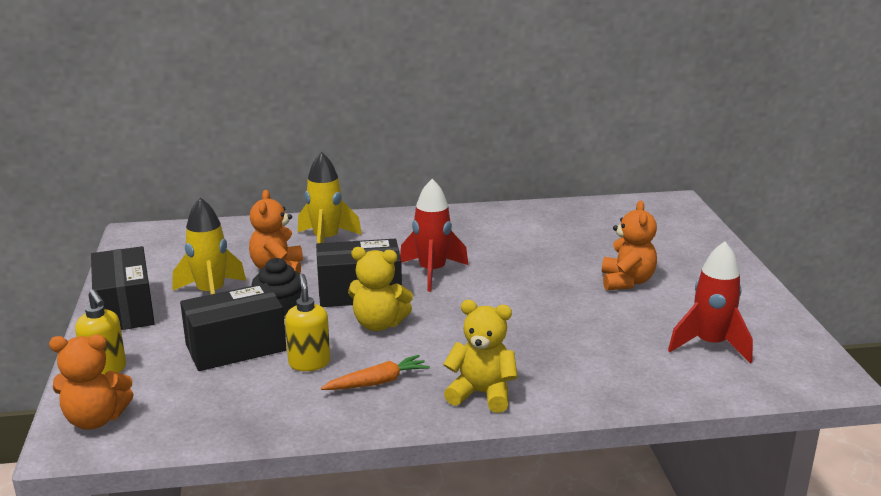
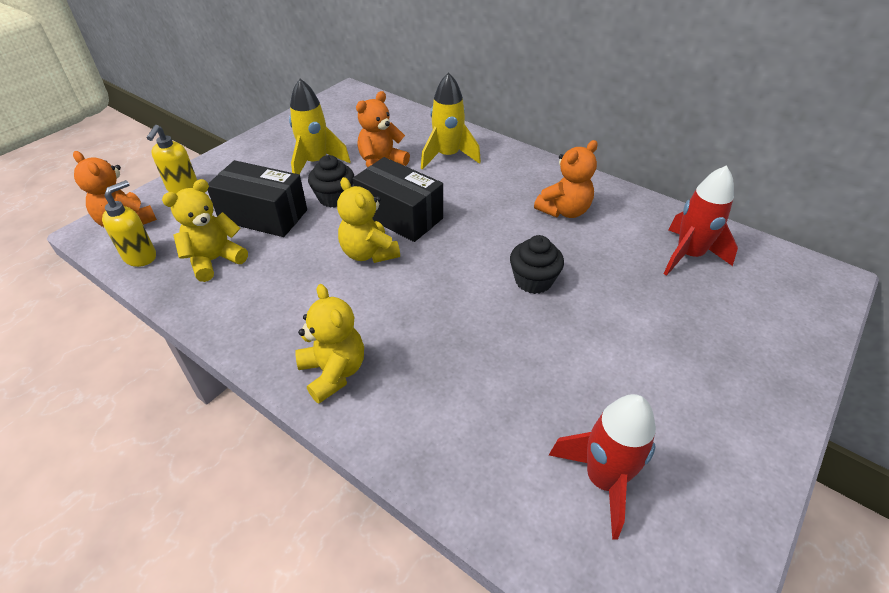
camera: 45 degrees right, 20 degrees up
black box [91,246,155,330] -> none
yellow soap dispenser [285,274,330,371] -> yellow soap dispenser moved to [102,180,156,267]
orange carrot [321,355,430,390] -> none
red rocket [400,179,468,292] -> red rocket moved to [663,165,738,276]
orange teddy bear [602,201,657,290] -> orange teddy bear moved to [534,140,598,218]
none -> yellow teddy bear [162,179,248,282]
none -> black cupcake [510,235,564,294]

